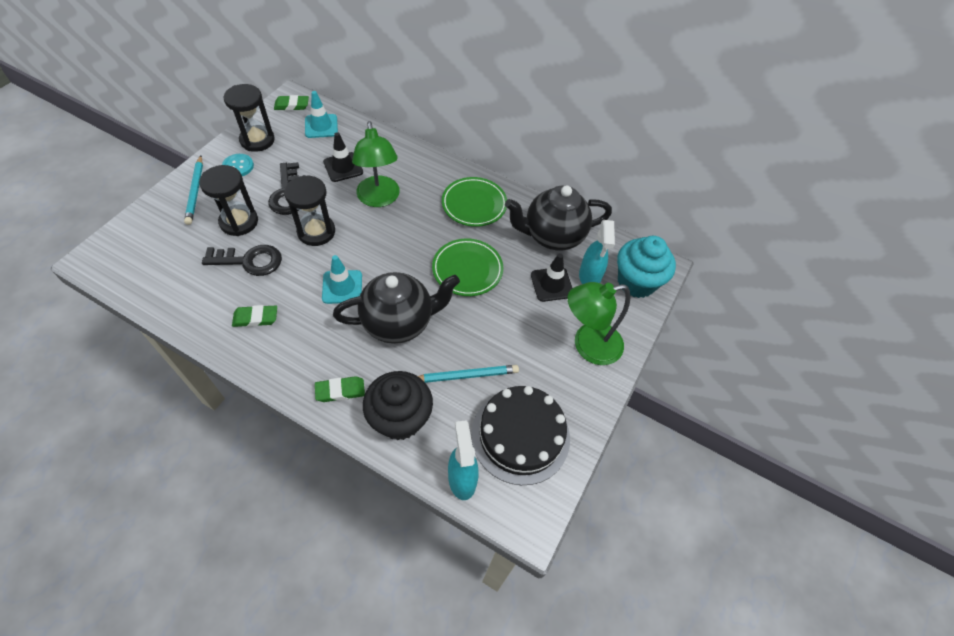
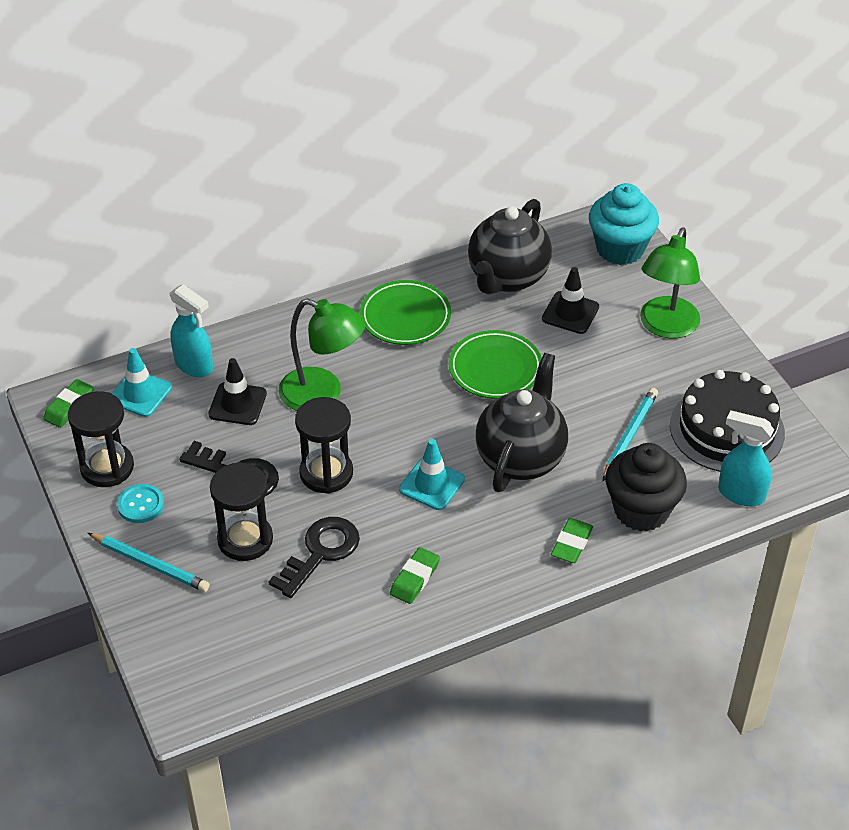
camera: 50 degrees left, 10 degrees down
turquoise spray bottle [579,220,615,284] -> turquoise spray bottle moved to [170,284,213,377]

